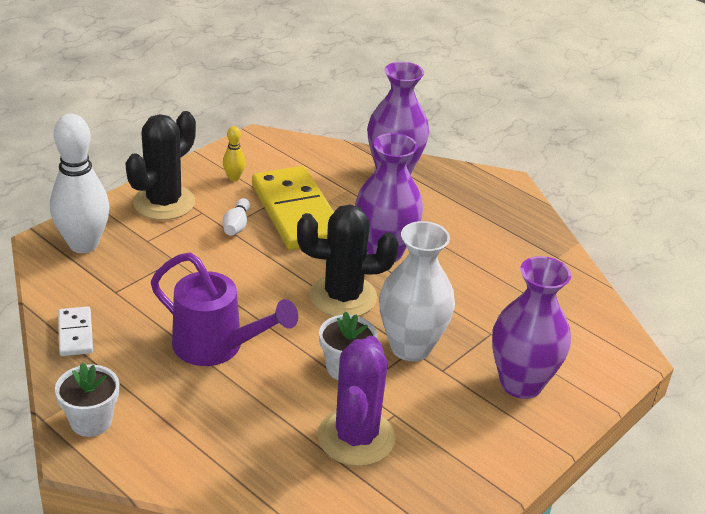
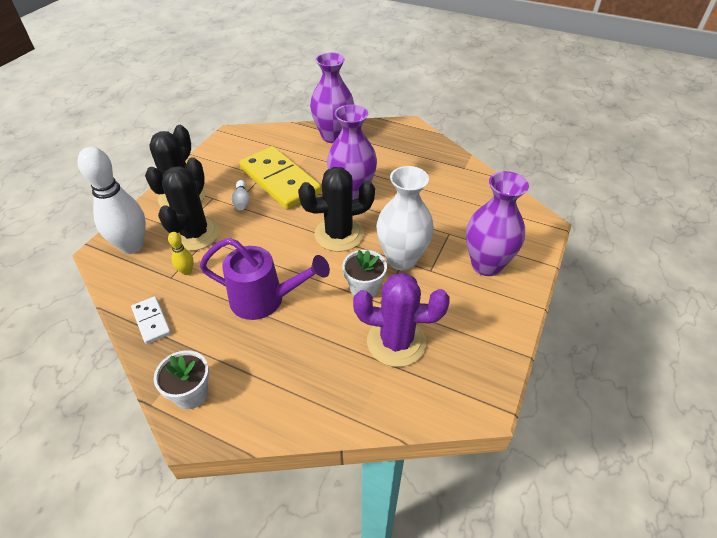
camera: 15 degrees left, 10 degrees up
yellow bowling pin [223,126,246,181] -> yellow bowling pin moved to [168,232,194,275]
purple cactus [317,336,395,466] -> purple cactus turned 75 degrees counterclockwise [353,273,450,367]
none -> black cactus [158,157,220,251]

